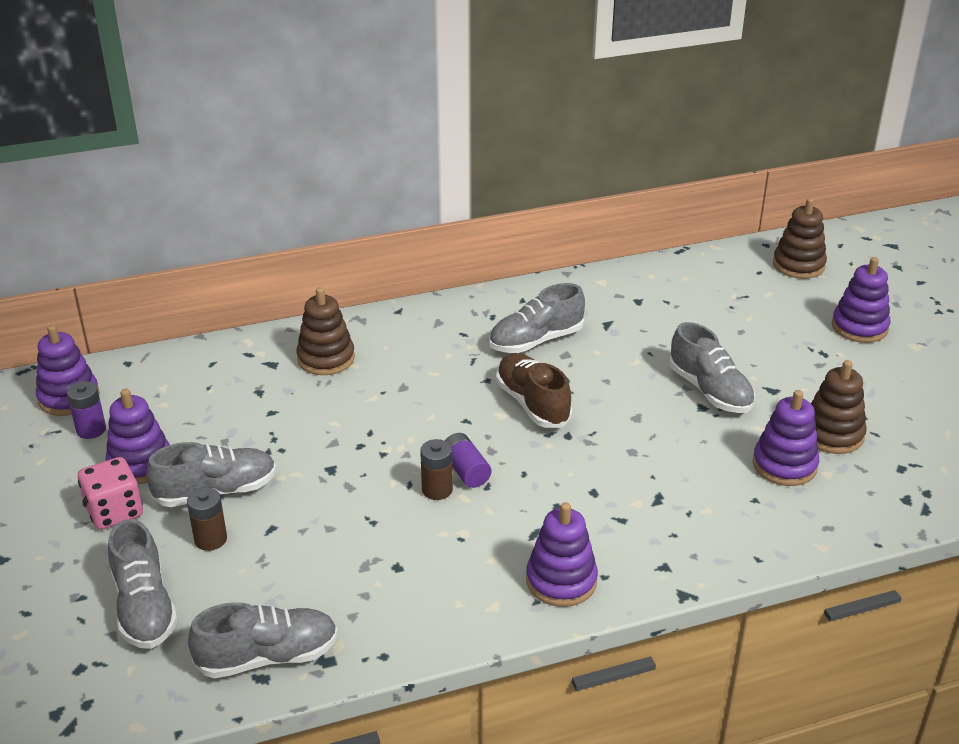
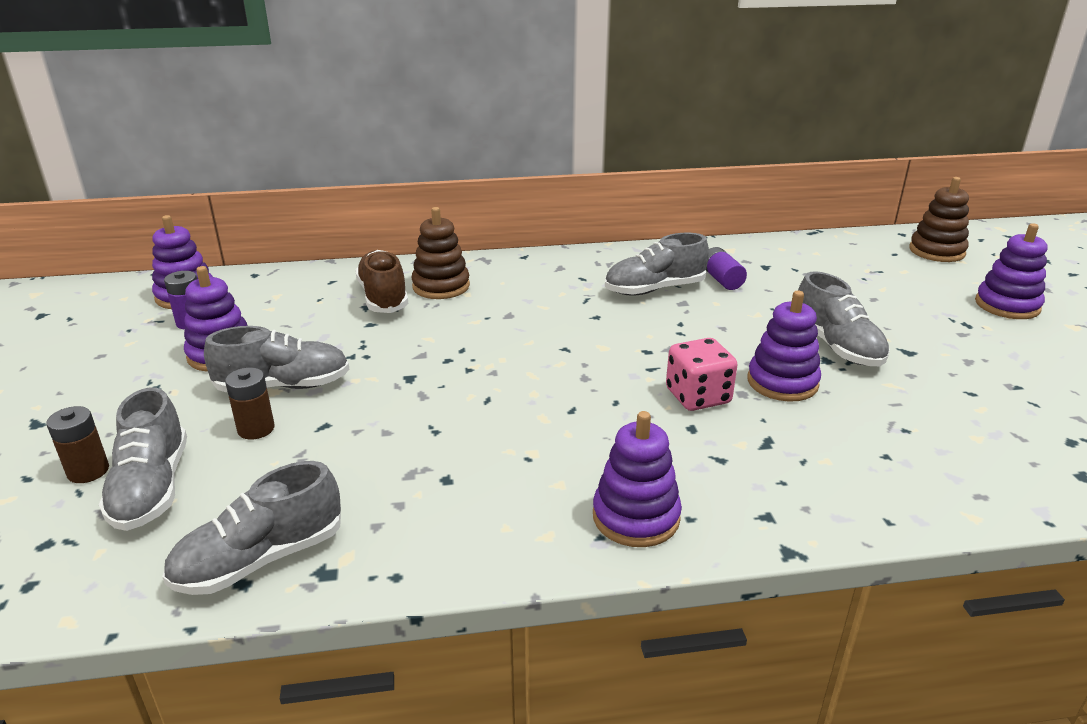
camera: 10 degrees right, 5 degrees down
pink dice [78,457,143,530] -> pink dice moved to [666,338,737,411]
grey shoe [188,602,338,678] -> grey shoe turned 150 degrees clockwise [162,461,341,595]
brown battery [420,439,453,500] -> brown battery moved to [46,406,109,483]
purple battery [445,433,491,488] -> purple battery moved to [706,247,747,290]
brown shoe [496,353,572,428] -> brown shoe moved to [355,250,408,313]
purple stacking toy [753,390,819,486] -> purple stacking toy moved to [747,291,821,402]
brown stacking toy [811,360,867,454] -> none

